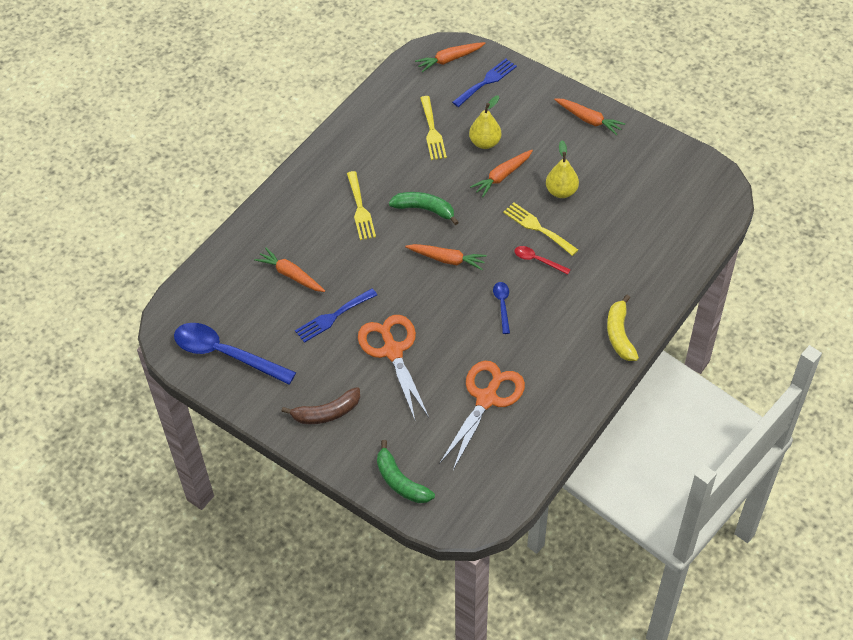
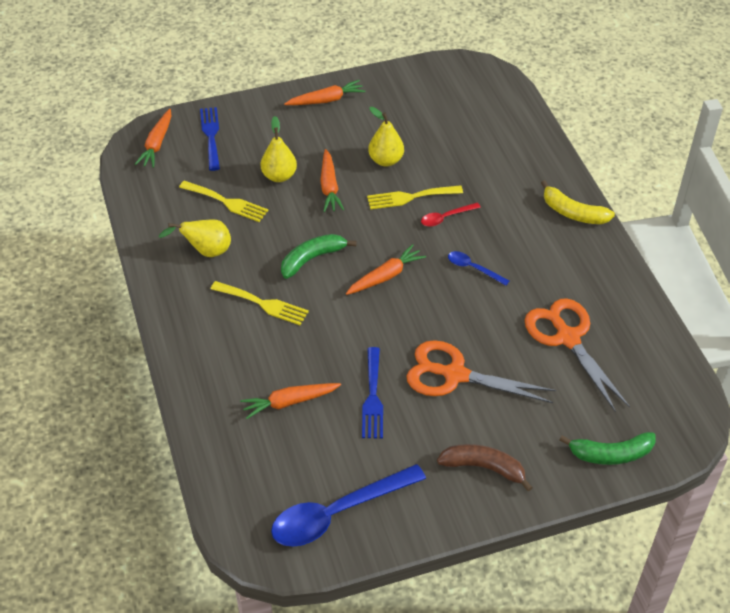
camera: 55 degrees left, 5 degrees down
brown banana [281,387,360,424] -> brown banana turned 90 degrees counterclockwise [437,444,533,492]
none -> yellow pear [158,220,231,257]

